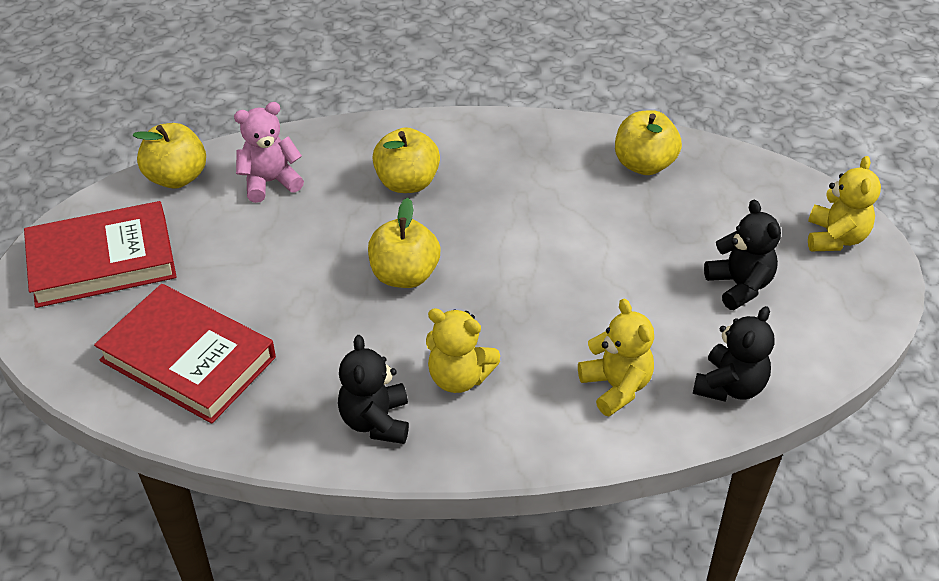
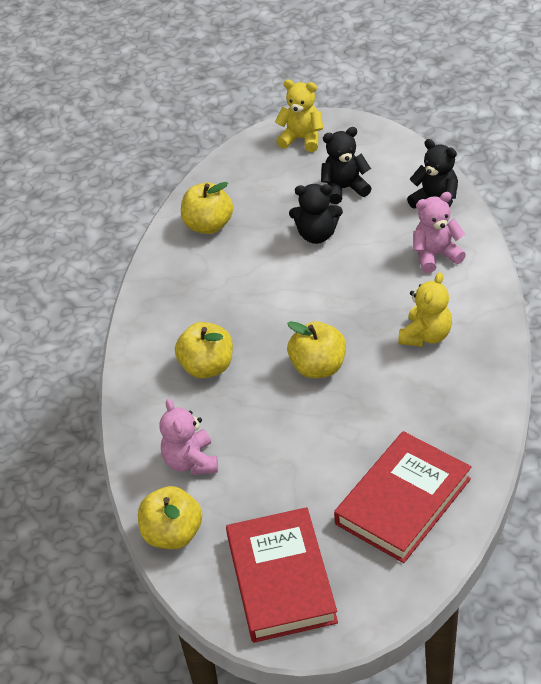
camera: 80 degrees left, 0 degrees up
black teddy bear [338,335,409,444] -> black teddy bear moved to [289,184,343,244]
yellow teddy bear [578,299,654,417] -> pink teddy bear [413,192,466,273]

